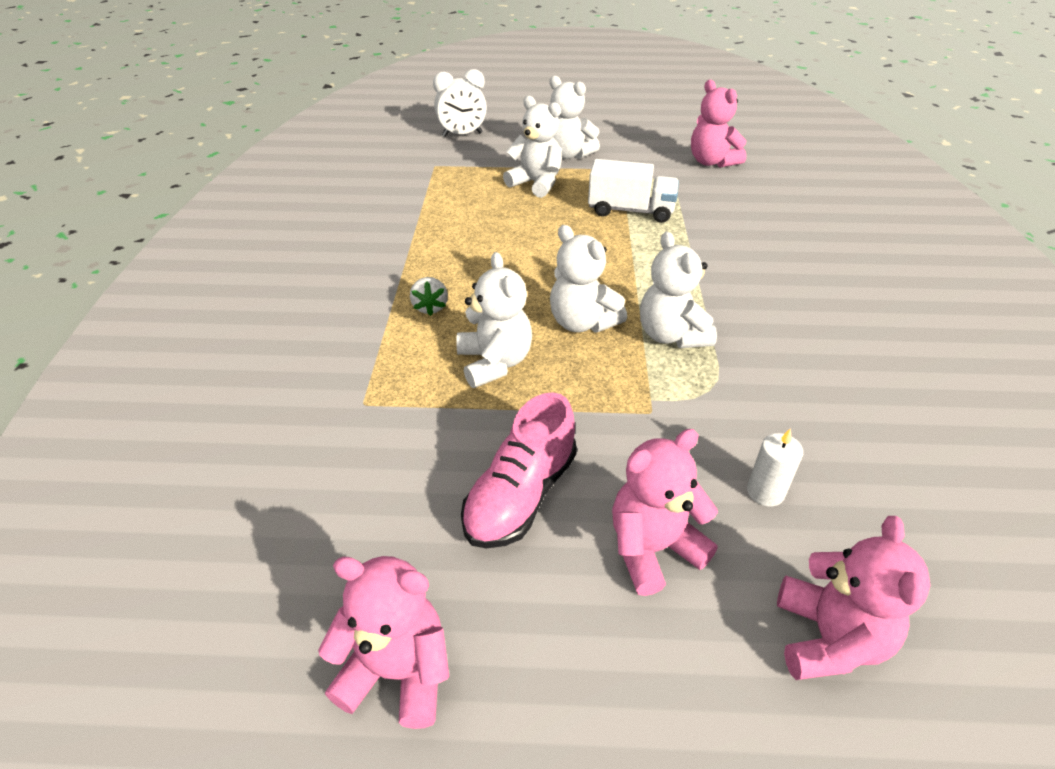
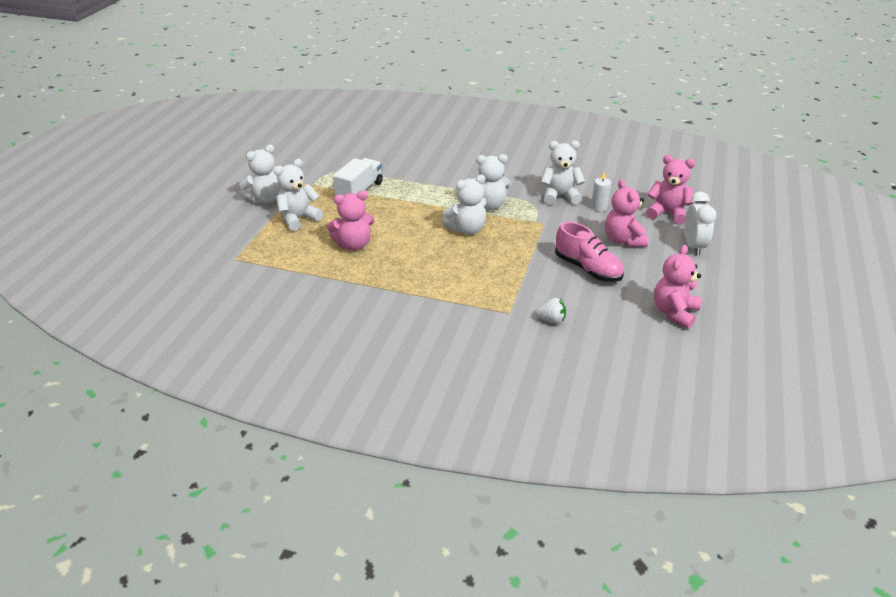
camera: 75 degrees left, 5 degrees down
white strawberry [410,277,448,316] -> white strawberry moved to [535,298,566,324]
white clock [433,69,487,137] -> white clock moved to [685,192,717,256]
white teddy bear [456,252,532,388] -> white teddy bear moved to [541,141,585,205]
pink teddy bear [691,80,747,168] -> pink teddy bear moved to [327,191,374,251]

